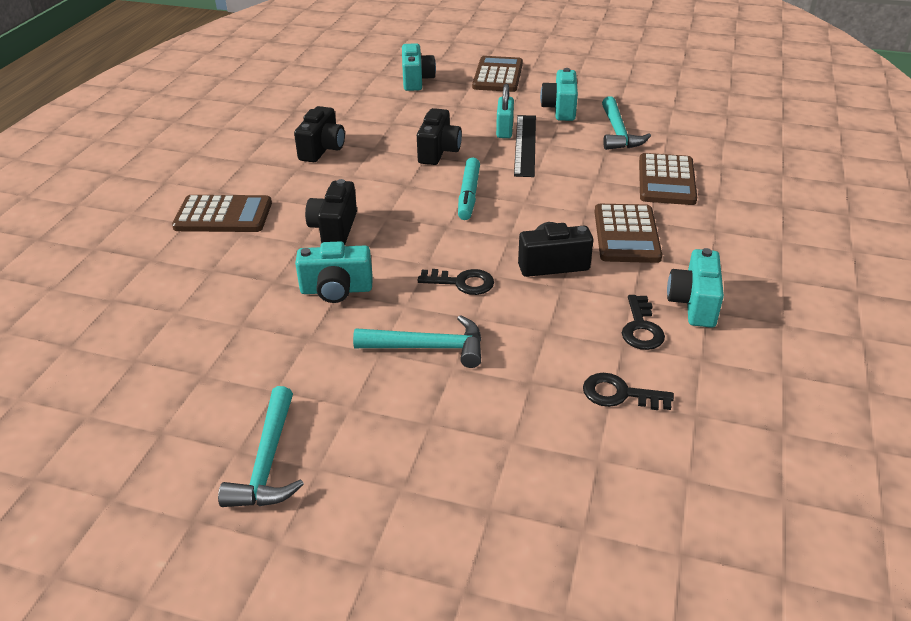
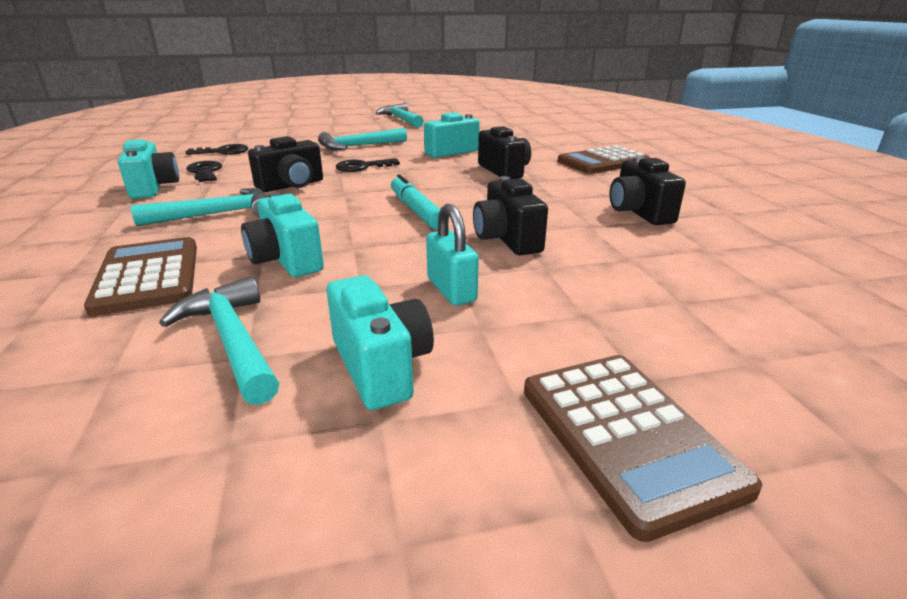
camera: 150 degrees right, 10 degrees down
turquoise camera [402,43,436,91] -> turquoise camera moved to [241,192,324,277]
black ruler [514,115,536,177] -> none
brown calculator [595,204,662,263] -> turquoise hammer [131,188,267,226]

